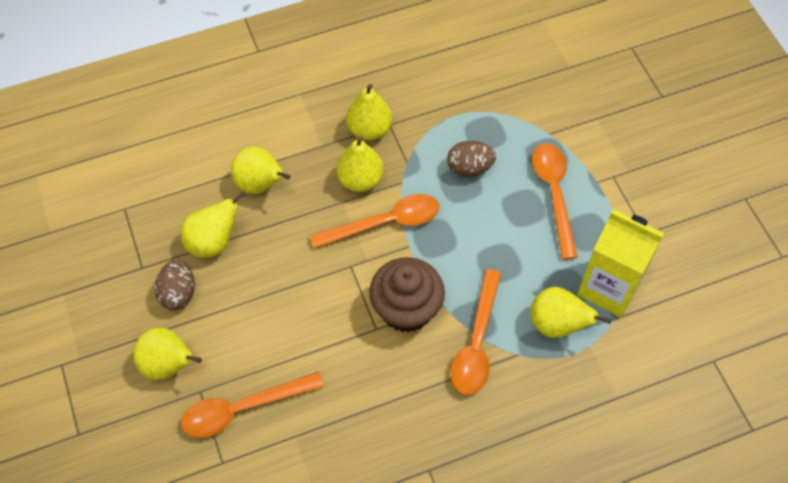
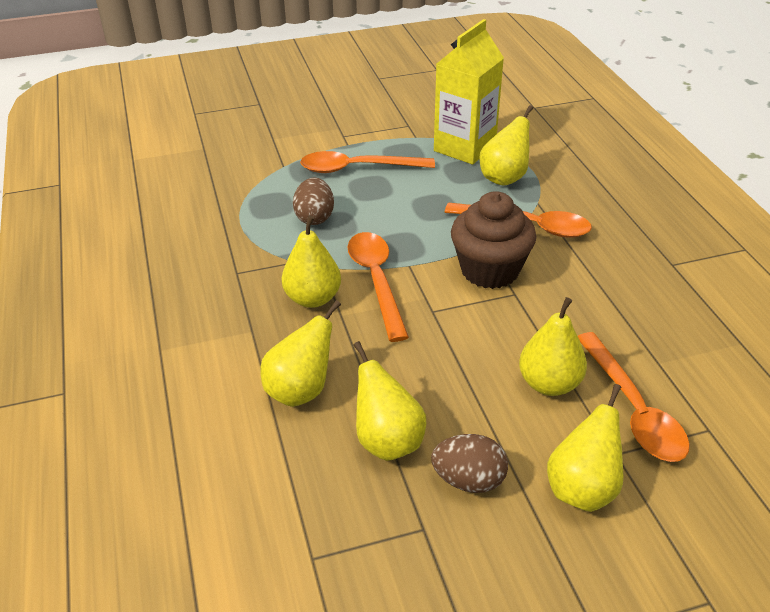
camera: 85 degrees left, 20 degrees down
yellow pear [346,84,392,141] -> yellow pear moved to [519,297,587,396]

